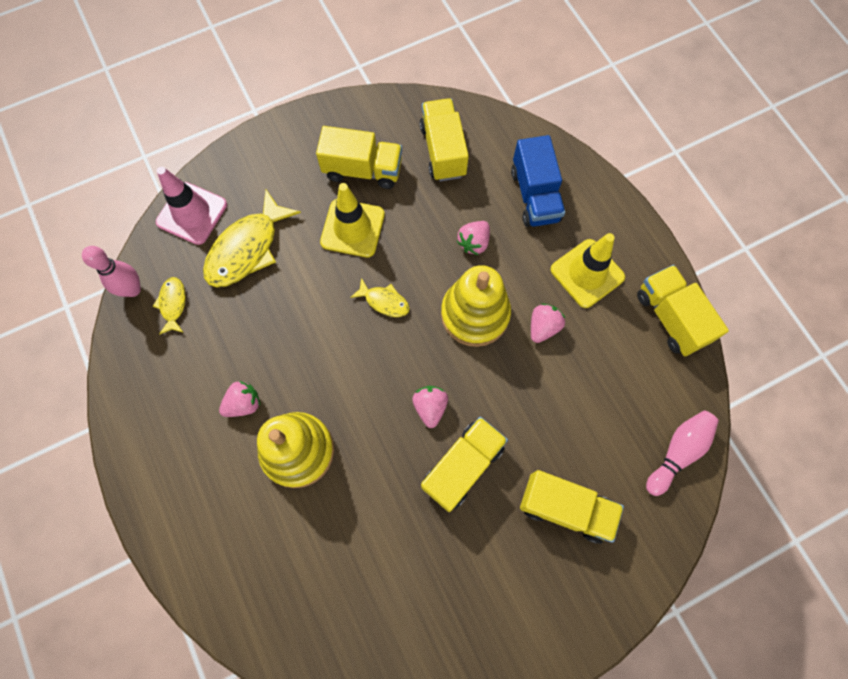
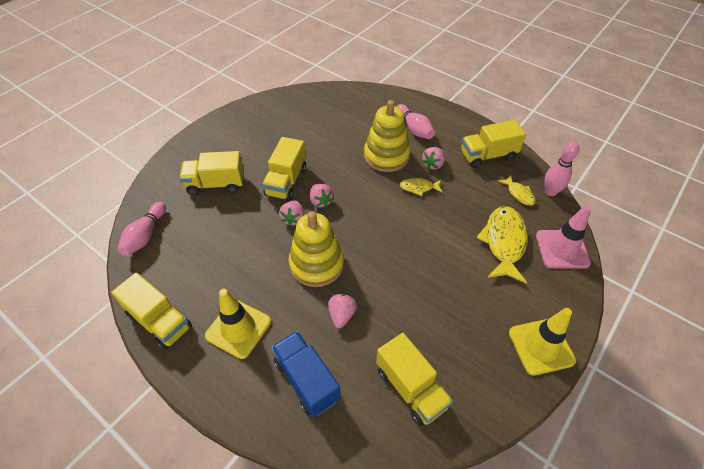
camera: 155 degrees right, 20 degrees down
yellow truck [316,126,402,189] -> yellow truck moved to [461,120,526,168]
yellow traffic cone [320,183,385,257] -> yellow traffic cone moved to [509,308,576,376]
yellow fish [350,278,410,317] -> yellow fish moved to [400,178,443,196]
pink strawberry [531,304,565,343] -> pink strawberry moved to [279,201,304,226]
none -> pink bowling pin [397,104,435,139]

